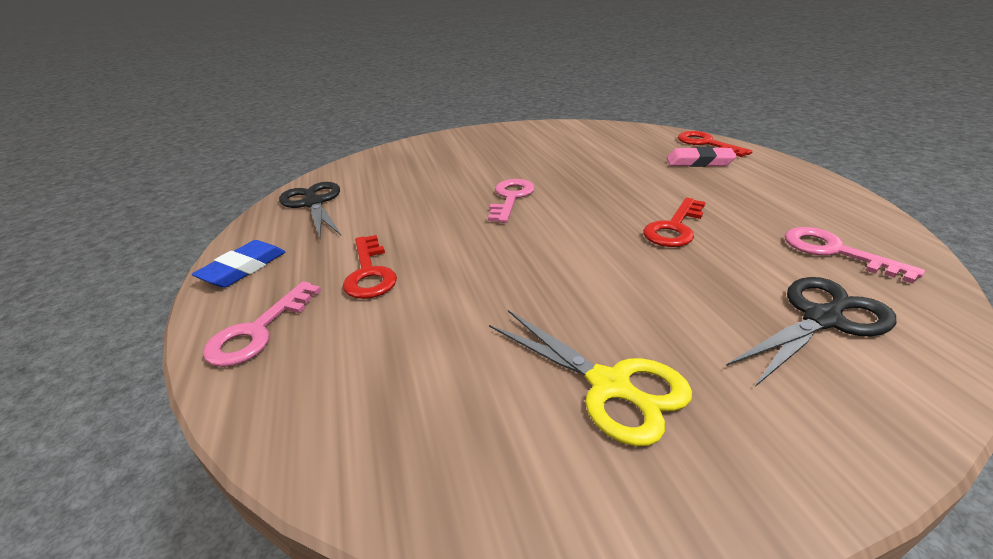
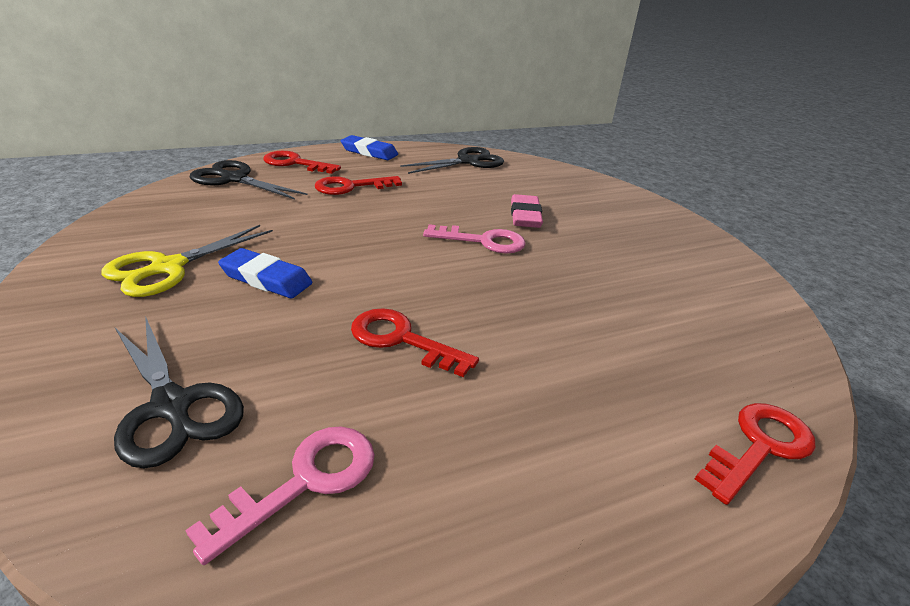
camera: 80 degrees right, 0 degrees up
pink key [203,281,321,367] -> red key [263,151,341,174]
pink eraser [667,147,737,167] -> pink eraser moved to [511,194,543,228]
none -> black scissors [190,160,307,200]
none -> blue eraser [218,248,313,298]

